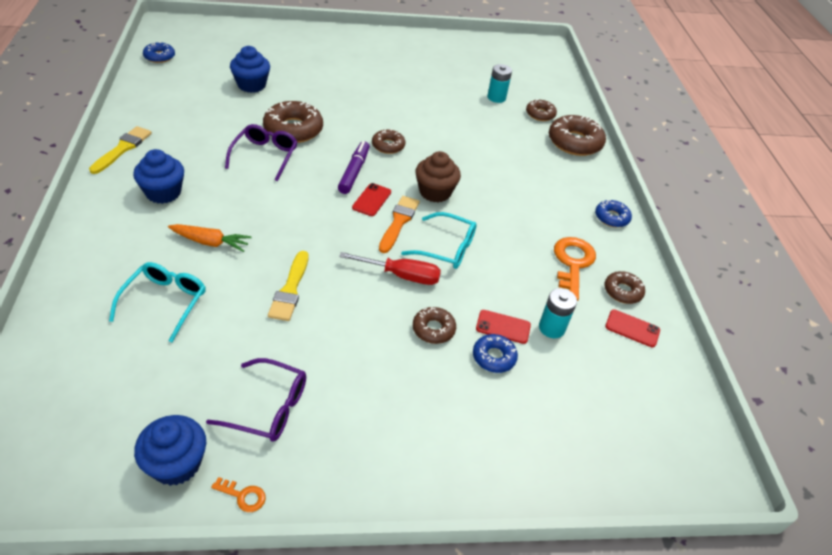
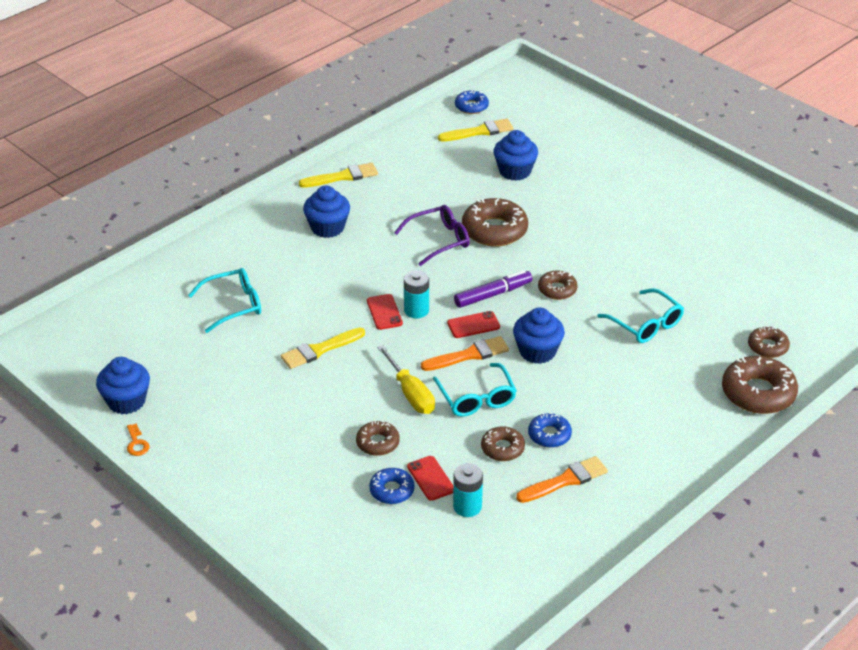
camera: 55 degrees right, 5 degrees down
orange carrot [168,224,252,252] -> none
purple glasses [206,358,306,442] -> none
red screwdriver [339,252,441,285] -> yellow screwdriver [377,345,435,414]
brown cupcake [415,151,461,203] -> blue cupcake [513,307,565,364]
turquoise battery [487,64,512,103] -> turquoise battery moved to [404,270,429,318]
orange key [554,237,596,301] -> orange brush [516,456,608,503]
blue donut [595,200,632,227] -> blue donut moved to [528,413,572,448]
brown donut [605,271,645,304] -> brown donut moved to [481,426,525,461]
red phone [605,309,660,347] -> red phone moved to [367,294,403,330]
none -> yellow brush [438,119,514,142]
none -> turquoise glasses [597,288,684,343]

